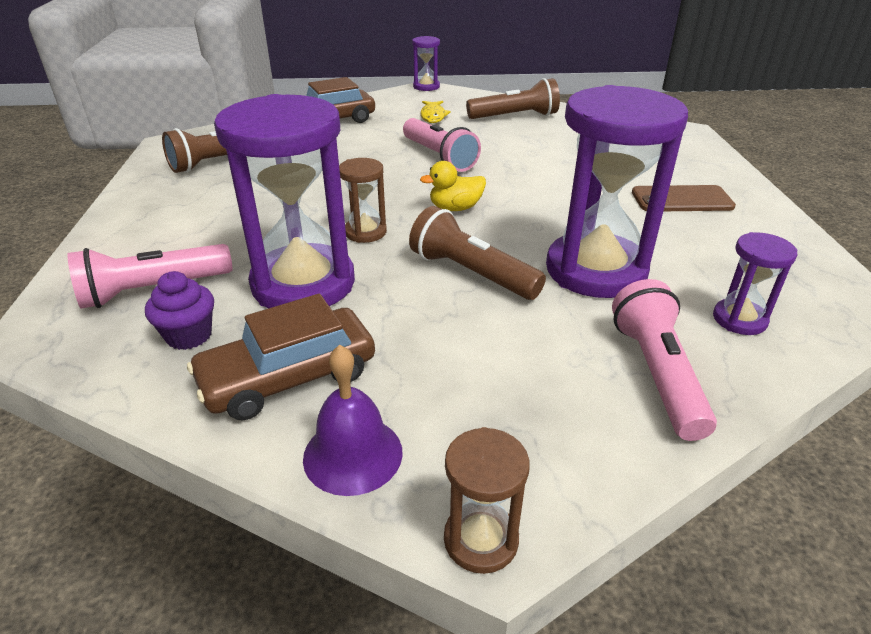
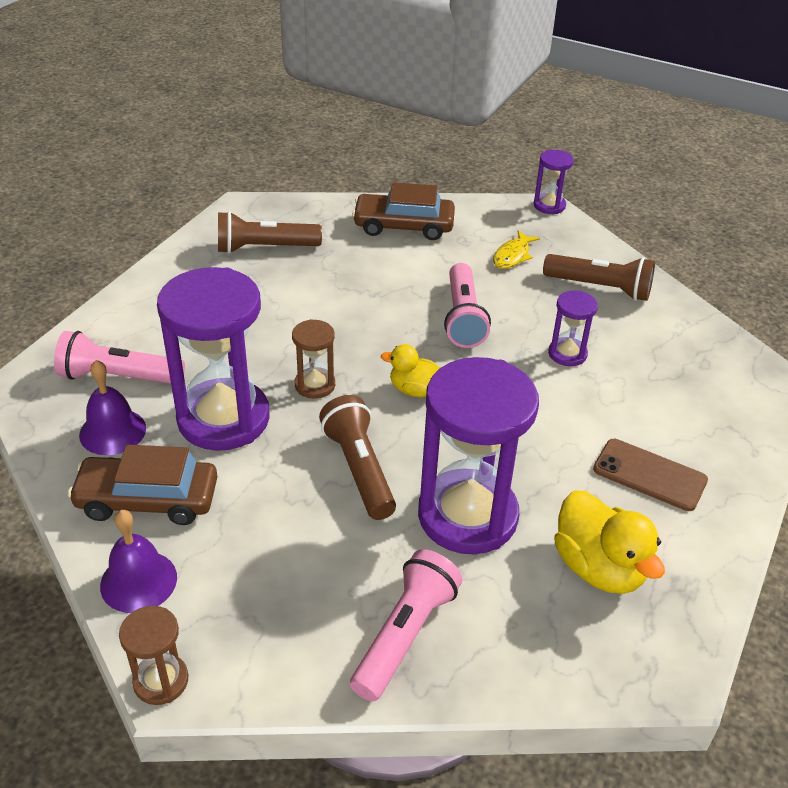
camera: 30 degrees right, 5 degrees up
purple cupcake [145,271,214,350] -> purple bell [79,360,146,455]
purple hourglass [713,232,797,335] -> purple hourglass moved to [548,291,598,366]
none -> yellow duck [554,491,665,594]

